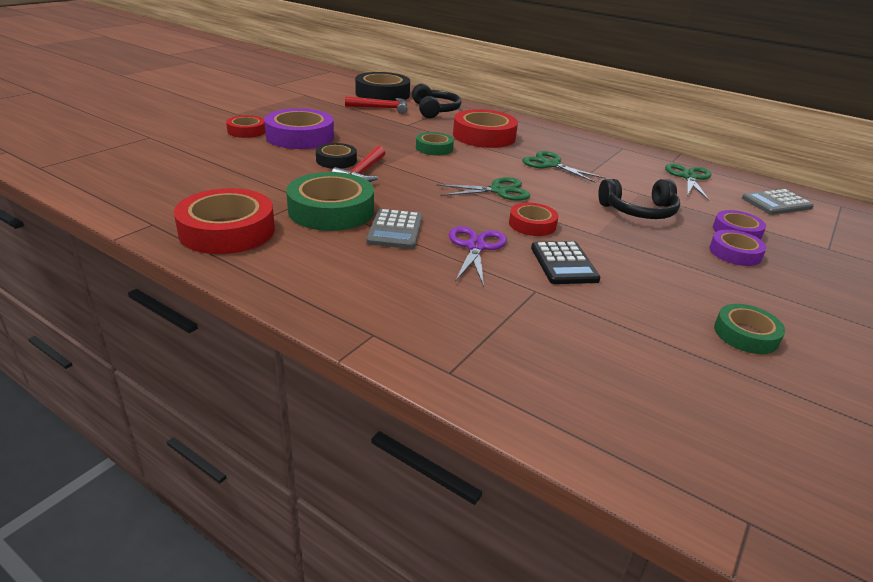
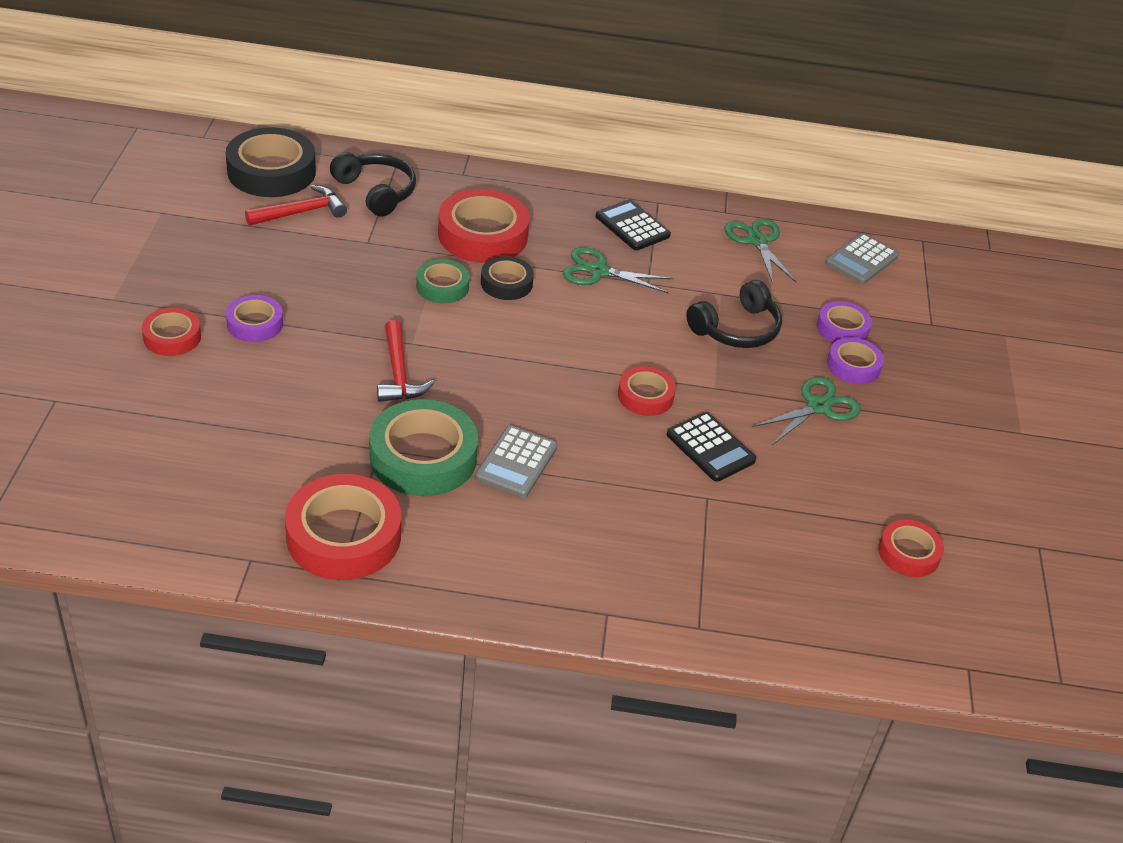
camera: 30 degrees left, 10 degrees up
purple tape [264,108,334,149] -> purple tape [226,295,283,342], size x0.56
black tape [316,143,357,169] -> black tape moved to [481,256,534,300]
grey calculator [366,209,423,249] -> grey calculator turned 45 degrees clockwise [475,426,557,498]
green scissors [436,177,530,201] -> green scissors moved to [752,377,861,445]
purple scissors [449,226,507,287] -> none
green tape [714,304,785,354] -> none
none -> black calculator [595,199,671,250]
none -> red tape [878,519,944,577]

